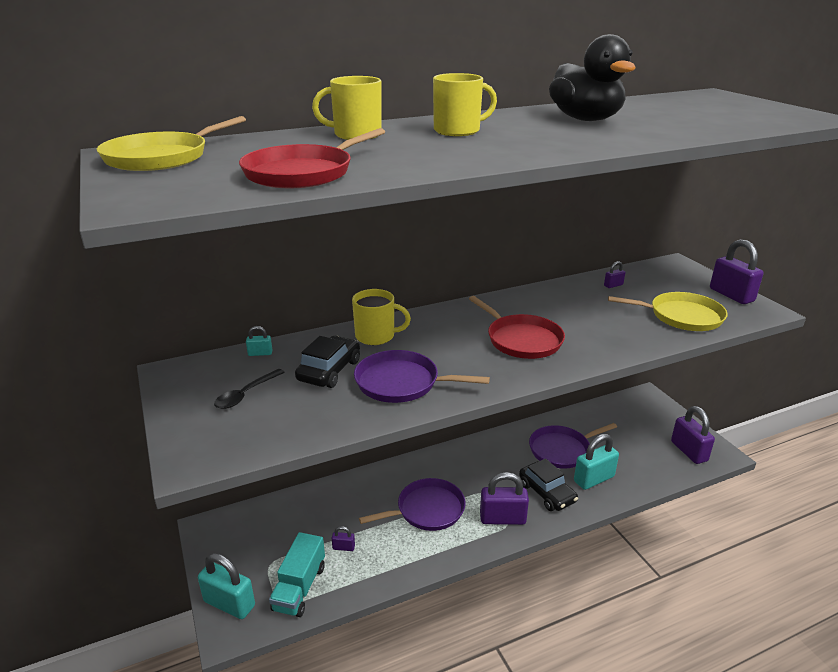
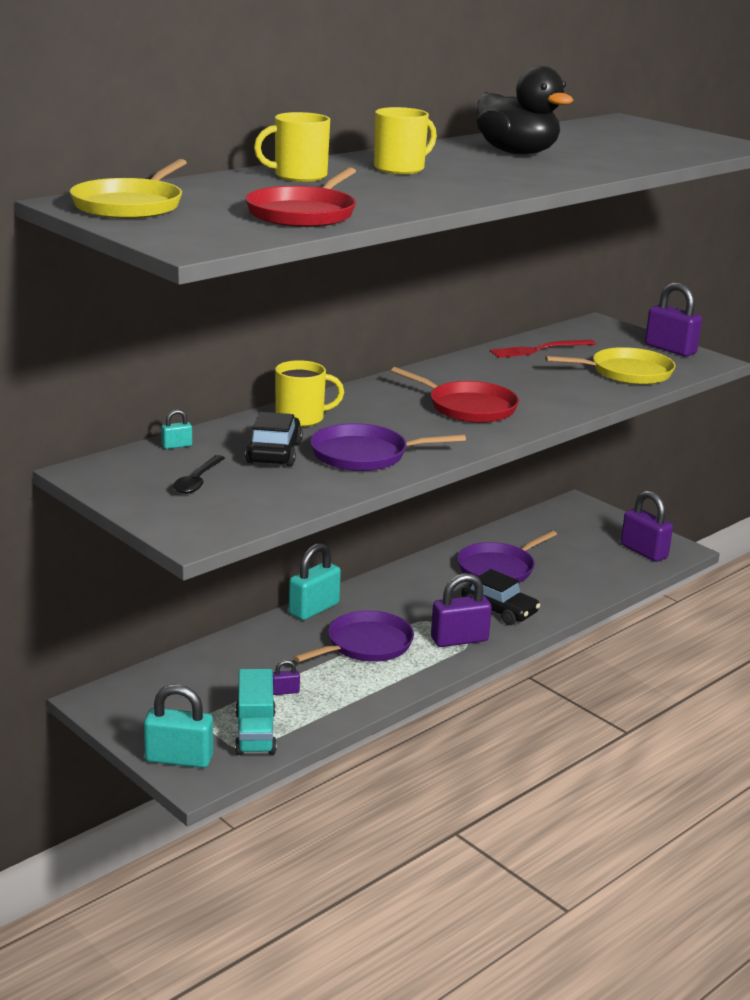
camera: 20 degrees left, 5 degrees down
turquoise padlock [574,434,619,490] -> turquoise padlock moved to [289,543,341,620]
purple padlock [604,261,625,288] -> red fork [490,340,596,358]

